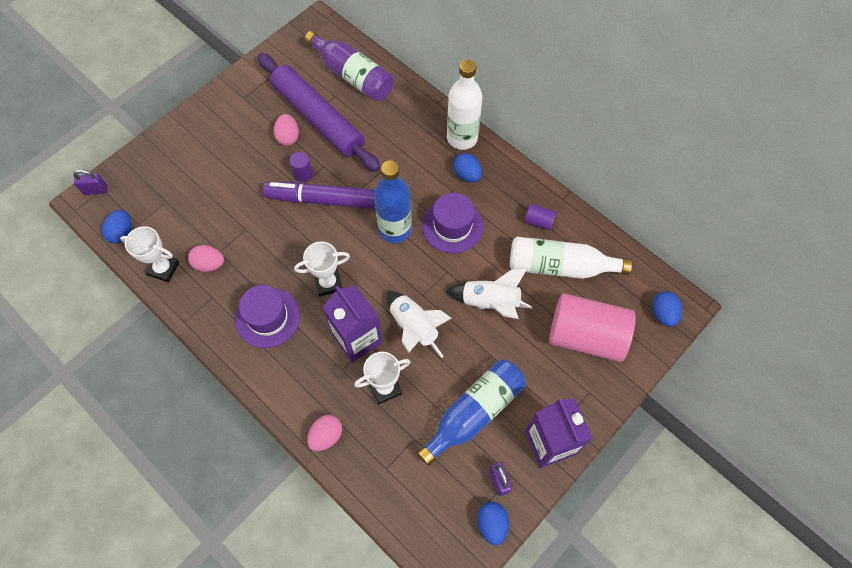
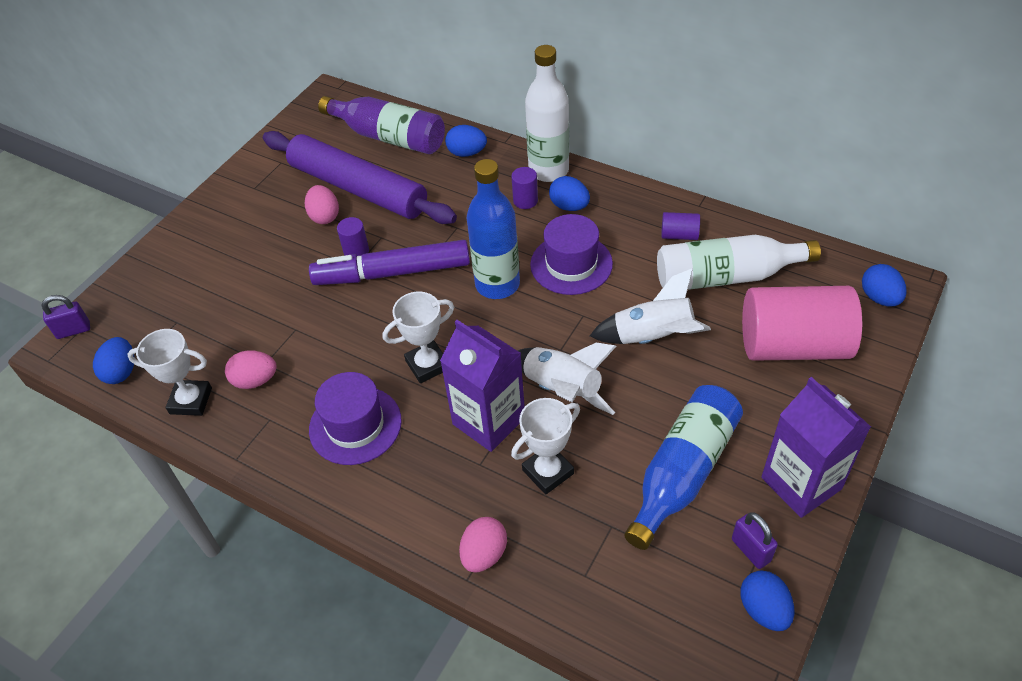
camera: 10 degrees left, 15 degrees down
none -> blue egg [445,125,487,157]
none -> purple cylinder [511,167,538,209]

